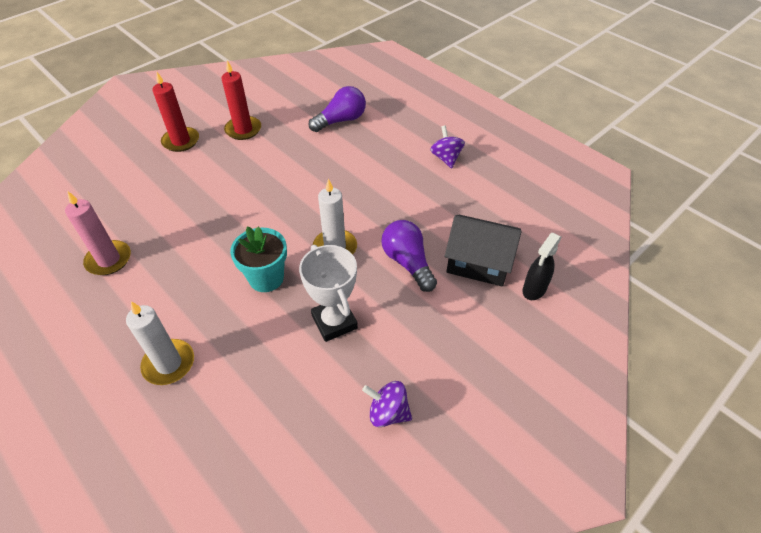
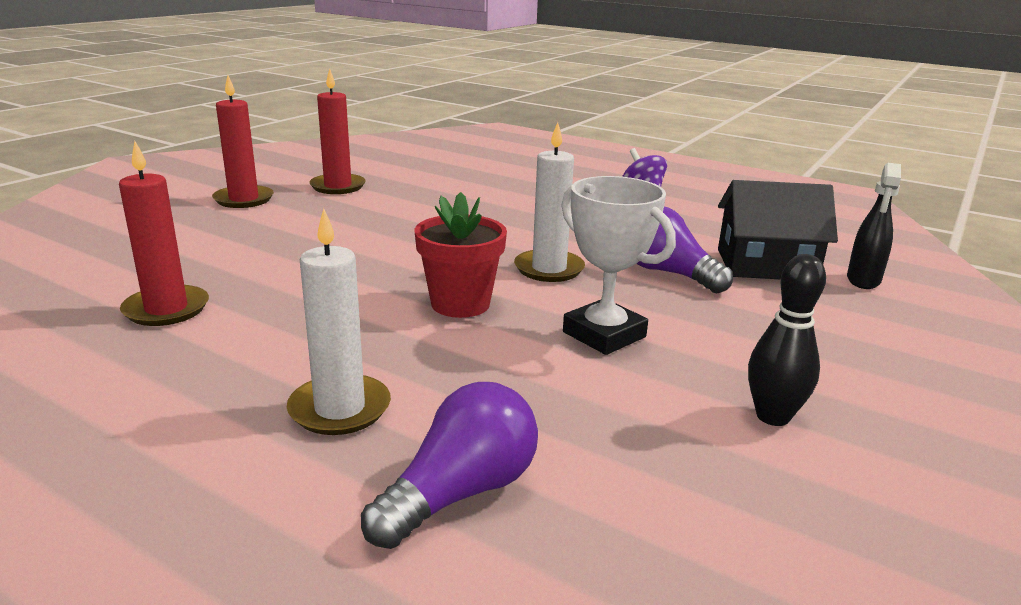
camera: 15 degrees left, 25 degrees down
pink candle [65,192,131,275] -> red candle [119,141,209,326]
turquoise flower pot [230,227,287,292] -> red flower pot [414,192,507,318]
purple light bulb [309,86,366,132] -> purple light bulb moved to [361,382,538,549]
purple spinning top [362,381,412,427] -> black bowling pin [748,254,826,426]

